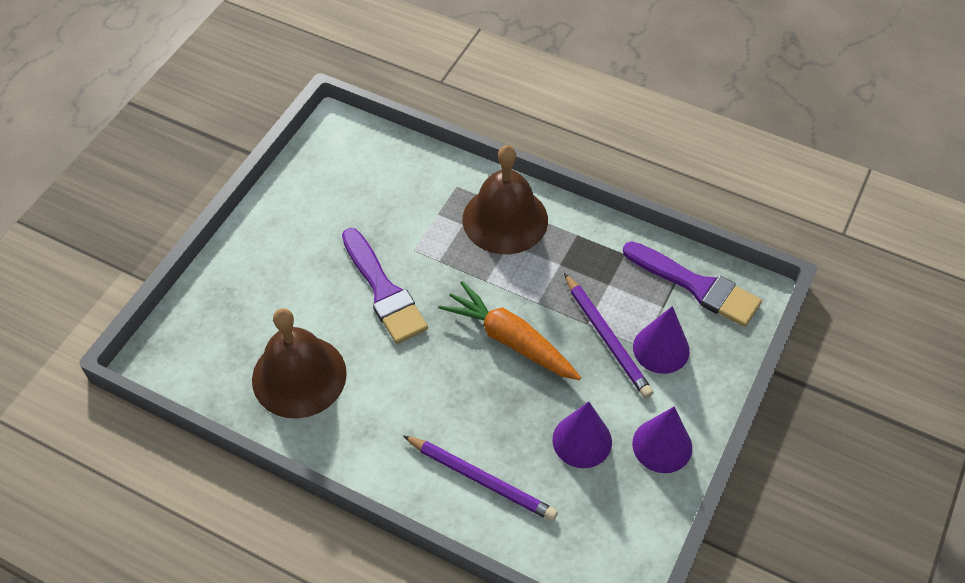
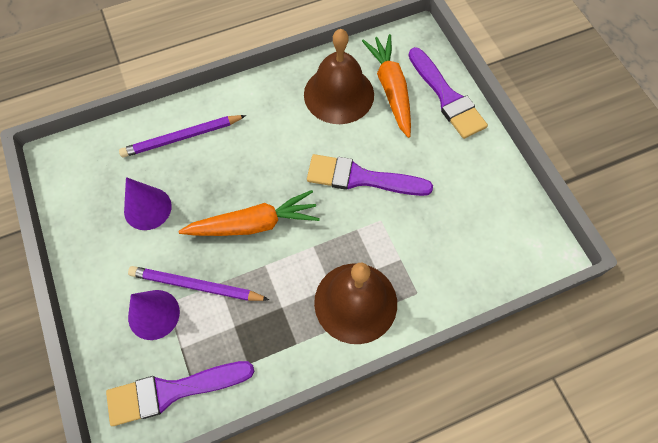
camera: 130 degrees right, 10 degrees up
purple cone [632,407,692,473] -> none
none -> orange carrot [362,34,411,138]
none -> purple brush [408,47,488,139]

